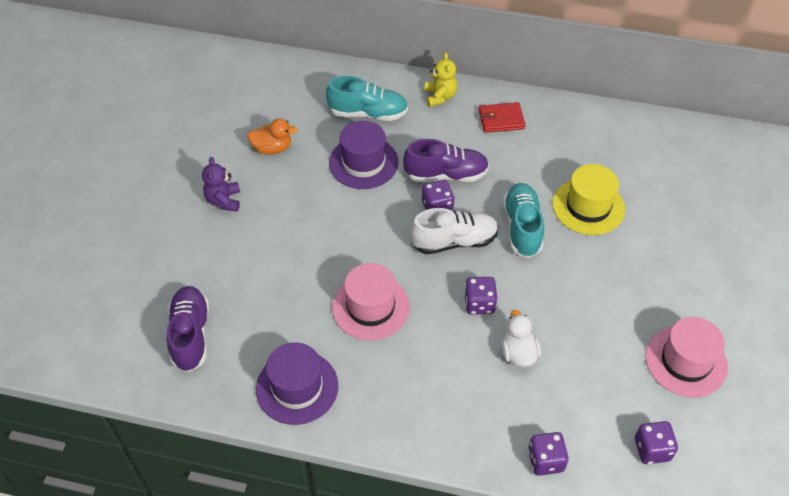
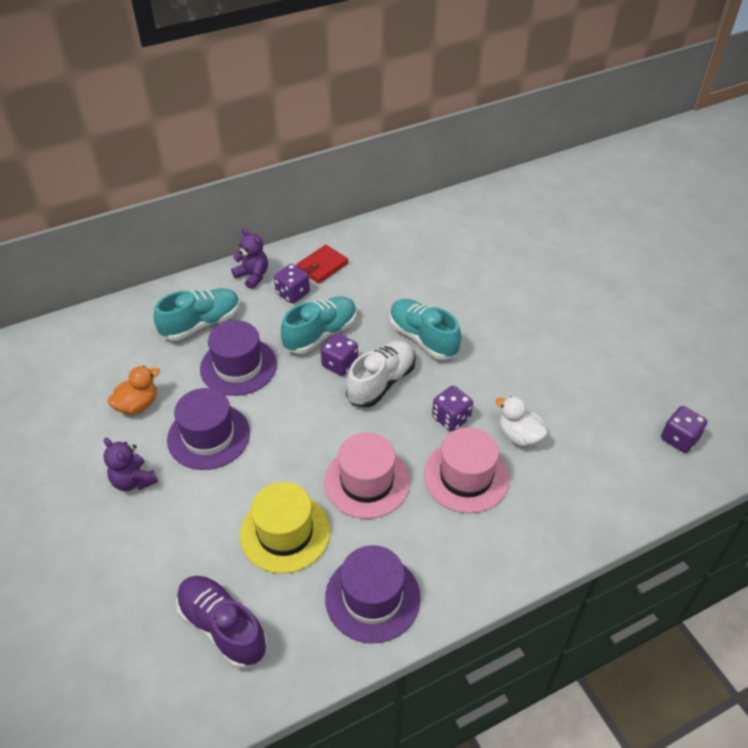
camera: 40 degrees left, 5 degrees down
purple shoe [403,139,489,182] -> turquoise shoe [281,296,357,354]
yellow teddy bear [424,52,457,107] -> purple teddy bear [231,228,268,289]
purple dice [528,432,569,476] -> purple dice moved to [274,264,310,303]
yellow hat [553,164,625,235] -> yellow hat moved to [240,482,330,574]
pink hat [645,317,728,397] -> pink hat moved to [424,427,509,513]
none -> purple hat [167,388,250,470]

